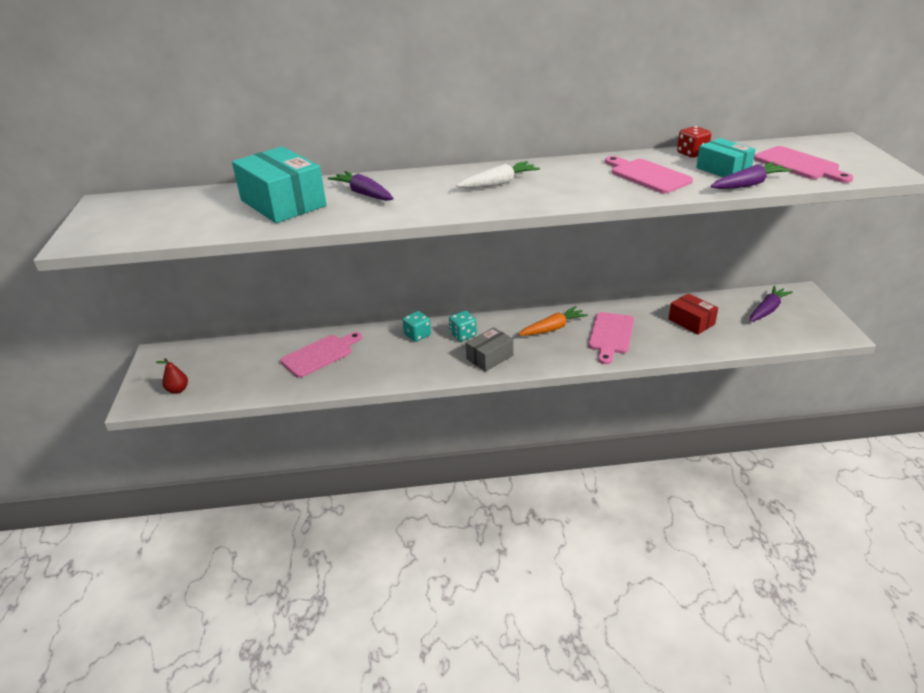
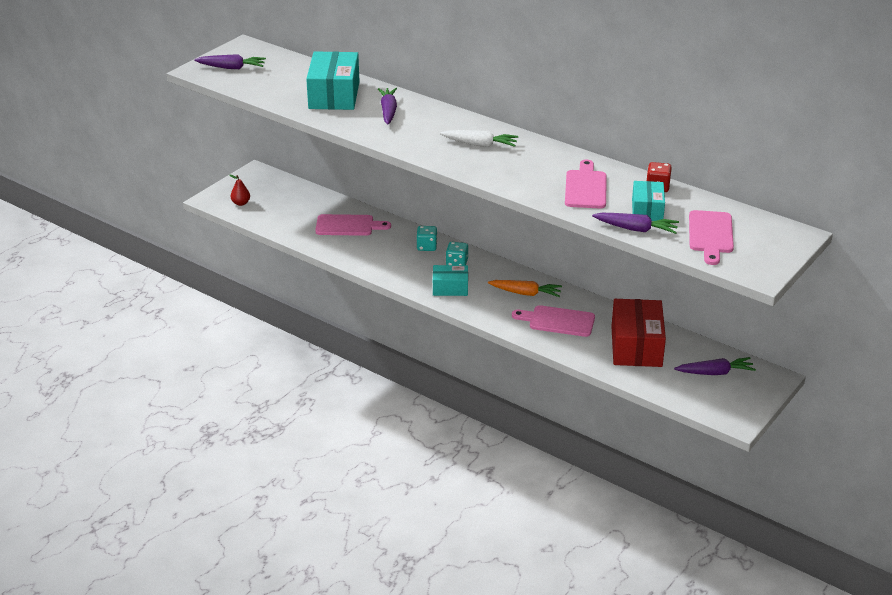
camera: 40 degrees right, 0 degrees up
grey box [466,327,513,372] -> turquoise box [433,265,468,296]
pink cutting board [588,312,634,364] -> pink cutting board turned 45 degrees clockwise [512,305,595,337]
red box [669,293,718,335] -> red box [611,299,666,367], size x1.74
none -> purple carrot [194,54,266,69]

